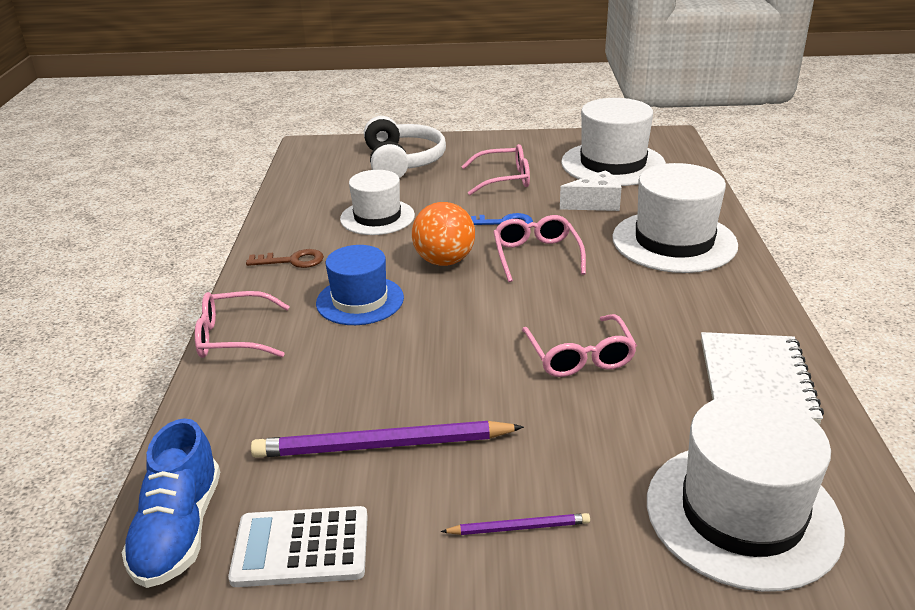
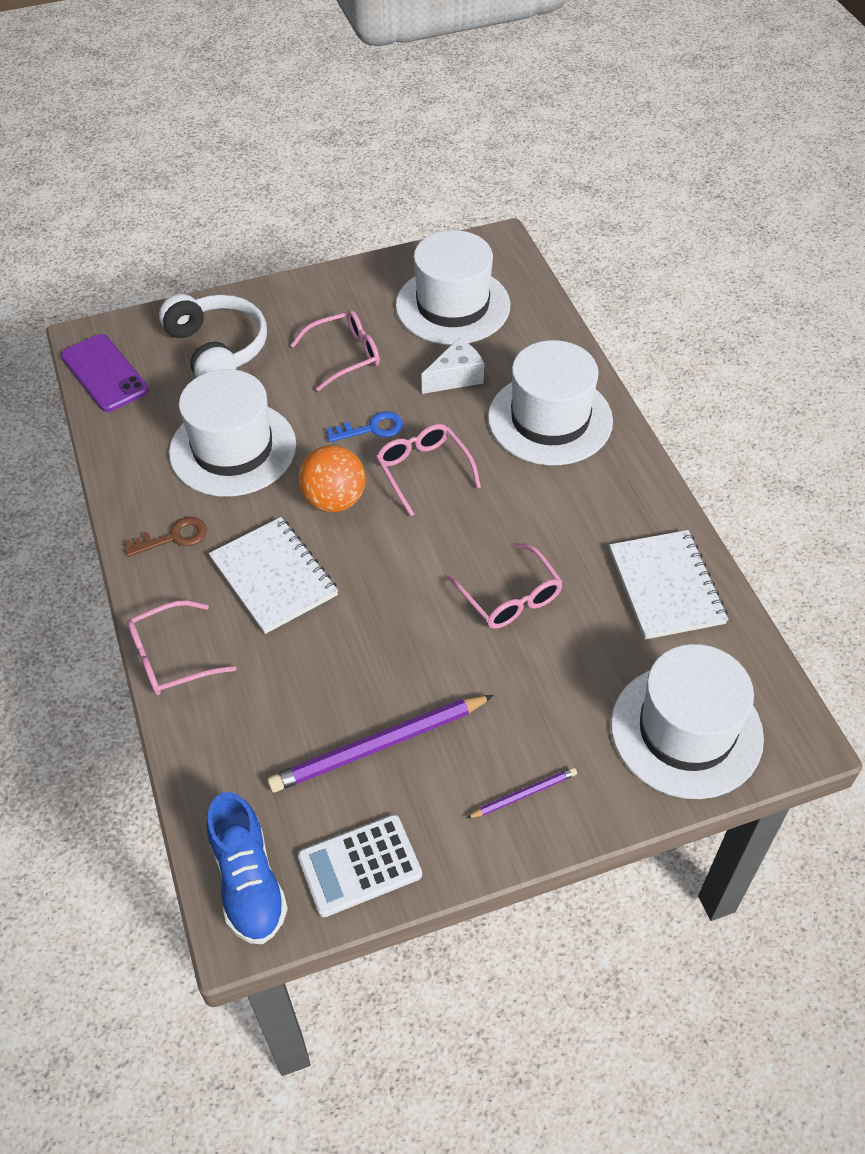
camera: 20 degrees left, 20 degrees up
blue hat [316,245,404,325] -> white notebook [209,517,338,634]
white hat [340,170,415,235] -> white hat [169,369,296,497], size x1.53
none -> purple phone [61,334,149,412]

